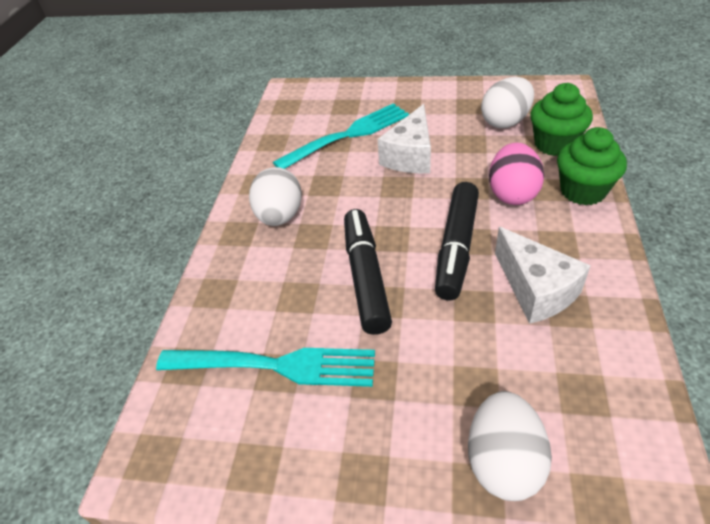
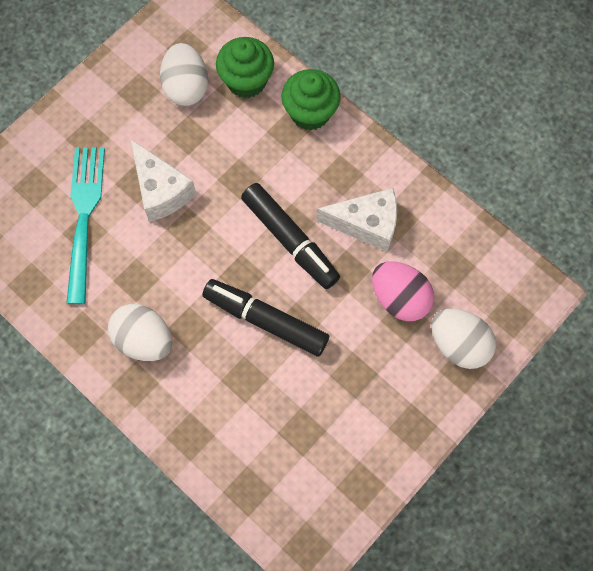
camera: 60 degrees left, 25 degrees up
turquoise fork [156,348,375,387] -> none
pink egg [489,143,544,205] -> pink egg moved to [372,261,434,321]

